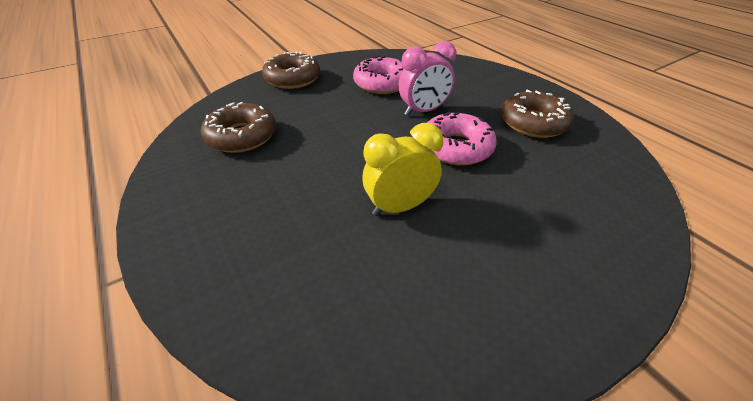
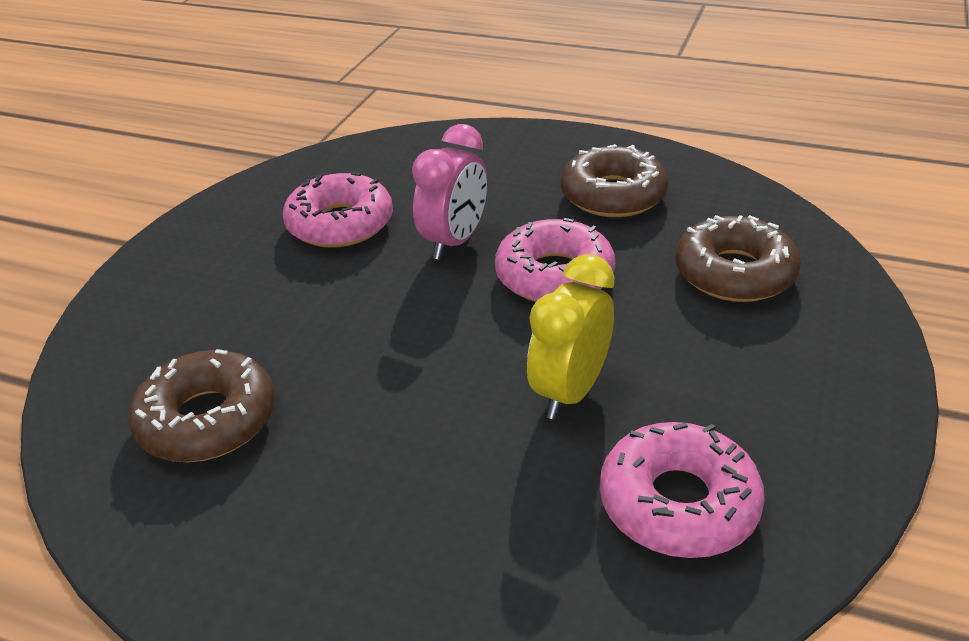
camera: 35 degrees left, 5 degrees down
brown donut [262,51,320,89] -> brown donut moved to [675,215,801,302]
none -> pink donut [600,422,765,558]

